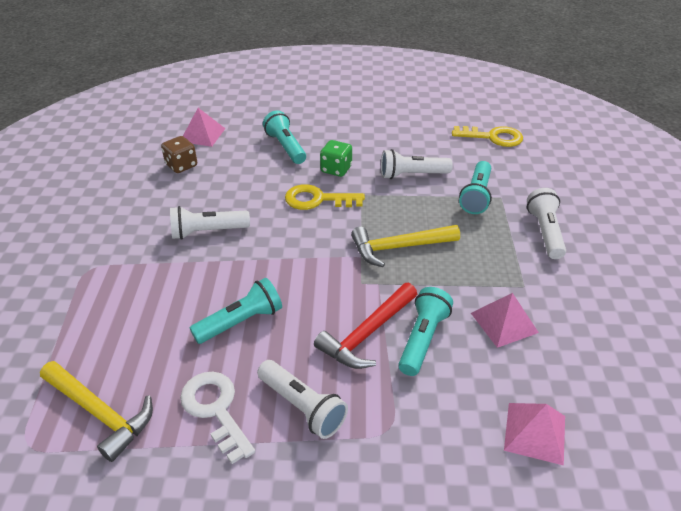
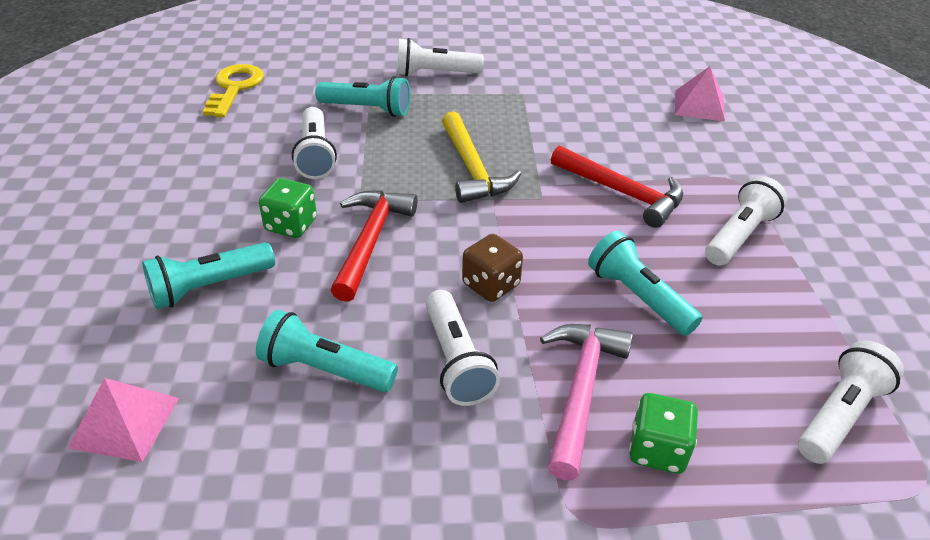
camera: 95 degrees left, 0 degrees up
yellow hammer [40,361,153,462] -> white flashlight [798,341,904,464]
brown dice [161,136,197,173] -> brown dice moved to [462,234,523,302]
white key [180,372,255,464] -> none
yellow key [285,184,365,210] -> red hammer [330,190,417,302]
turquoise flashlight [398,287,453,376] -> turquoise flashlight moved to [256,310,398,392]
pink pyramid [471,293,539,348] -> none
none -> pink hammer [540,324,633,480]
none -> green dice [629,393,698,474]

